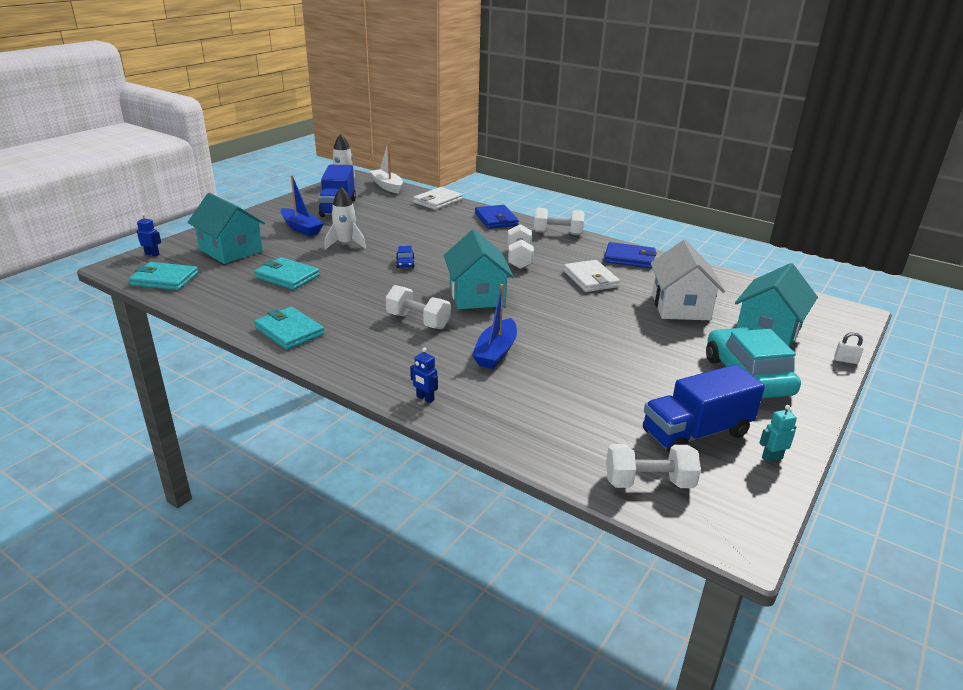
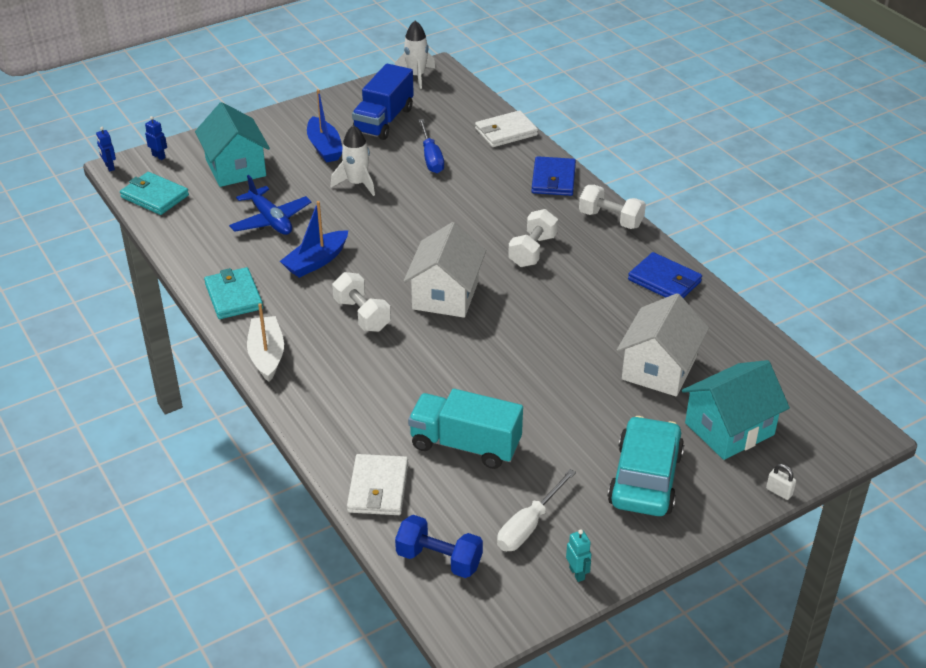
camera: 25 degrees right, 10 degrees up
turquoise wallet [254,257,320,290] -> blue plane [229,175,312,235]
white boat [370,142,403,194] -> white boat moved to [247,303,284,382]
blue car [396,246,415,268] -> none
blue robot [410,348,438,403] -> blue robot moved to [96,127,116,171]
turquoise house [444,229,514,309] -> white house [404,222,486,318]
blue boat [472,284,517,369] -> blue boat moved to [280,201,348,278]
white wallet [563,260,620,292] -> white wallet moved to [347,454,408,515]
white dumbbell [606,444,701,488] -> blue dumbbell [395,515,483,578]
blue truck [643,364,765,453] -> white screwdriver [497,469,576,551]
turquoise robot [760,405,797,462] -> turquoise robot turned 60 degrees clockwise [566,529,591,582]
none -> turquoise truck [408,389,523,469]
none -> blue screwdriver [418,119,444,173]

